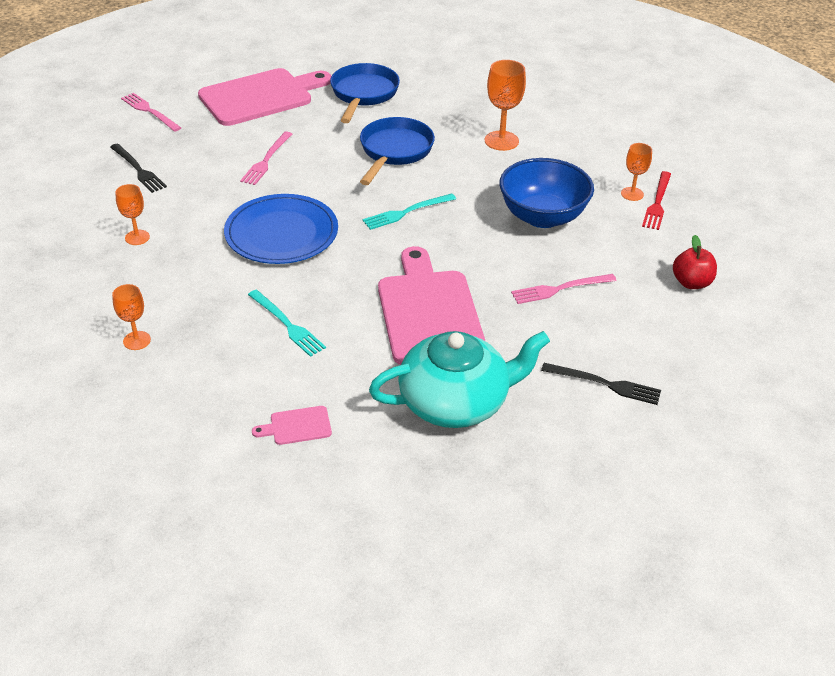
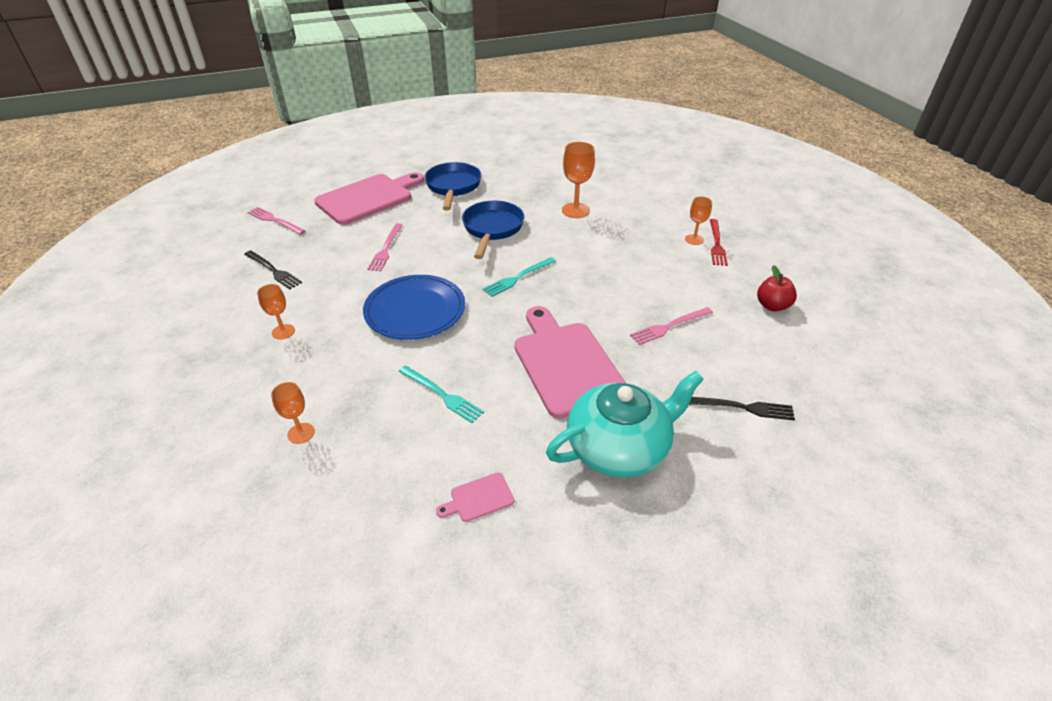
camera: 10 degrees left, 0 degrees up
blue bowl [500,158,594,228] -> none

